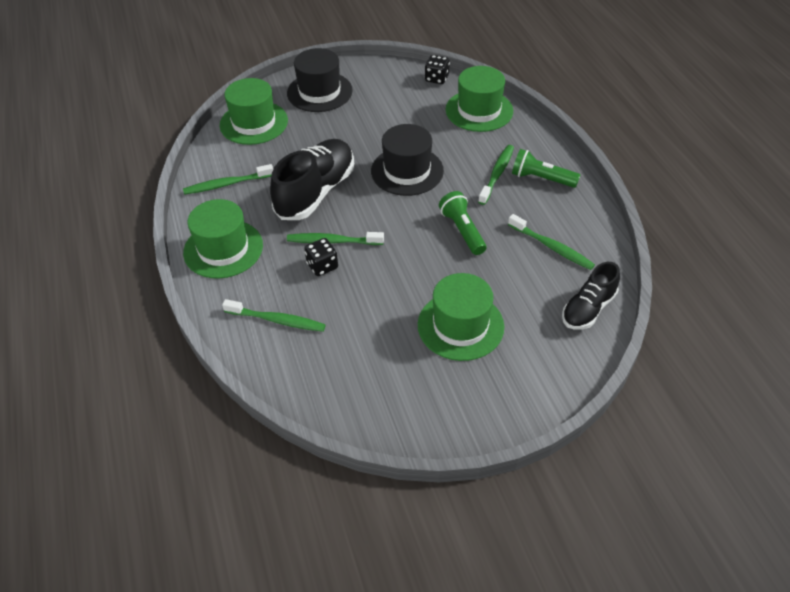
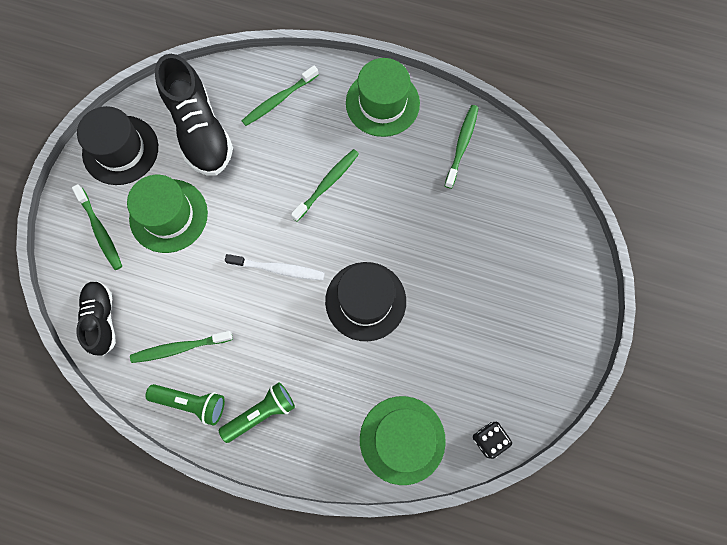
camera: 125 degrees right, 25 degrees up
green hat [220,78,288,145] -> none
black shoe [270,139,354,220] -> black shoe moved to [155,54,233,176]
black hat [287,48,353,112] -> black hat moved to [77,106,158,185]
black dice [304,238,338,276] -> none
green flashlight [439,191,486,255] -> green flashlight moved to [145,384,225,426]
green toothbrush [478,145,514,205] -> green toothbrush moved to [72,184,122,270]
none -> white toothbrush [225,254,325,280]

